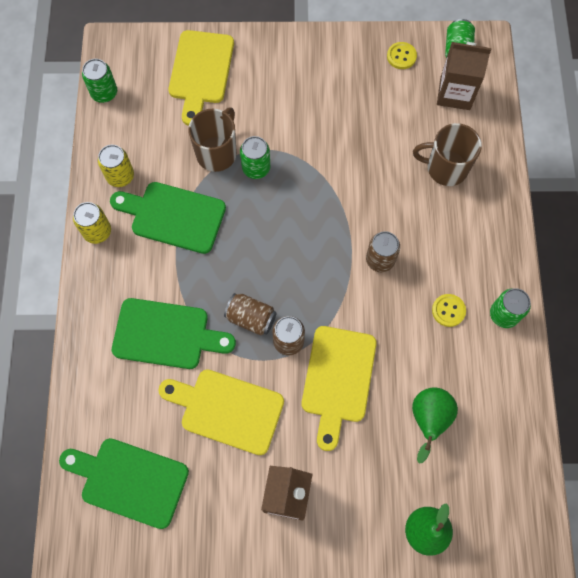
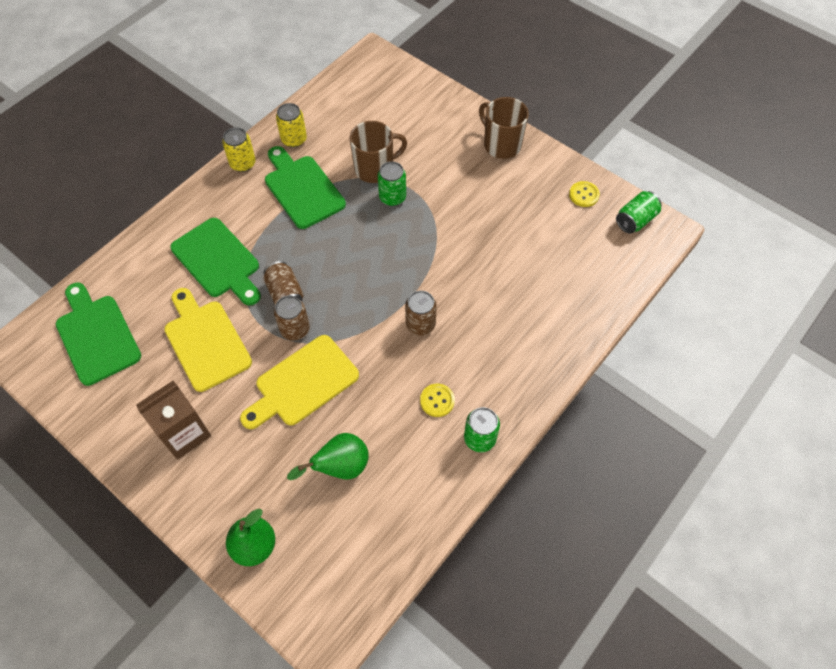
camera: 40 degrees right, 10 degrees down
green can [82,59,117,103] -> none
yellow cutting board [169,30,234,126] -> none
brown mug [413,123,482,186] -> brown mug moved to [479,97,529,159]
brown carton [437,42,492,110] -> none

